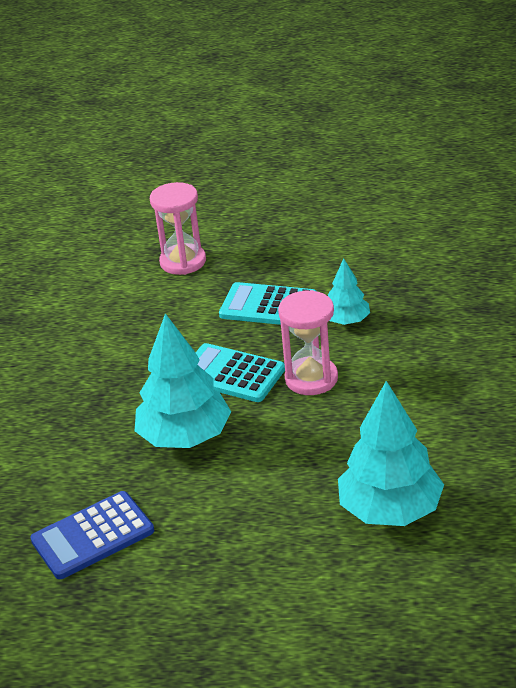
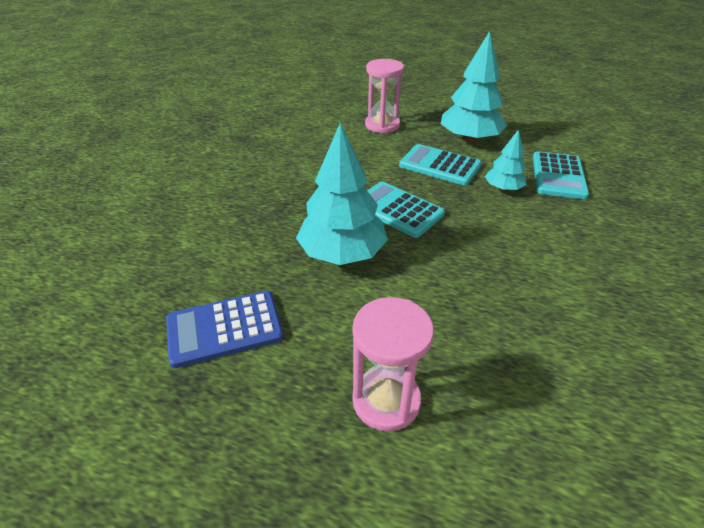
camera: 10 degrees right, 5 degrees up
pink hourglass [278,290,338,395] -> pink hourglass moved to [352,297,434,432]
turquoise tree [338,381,444,526] -> turquoise tree moved to [440,31,507,143]
none -> turquoise calculator [533,151,589,199]

